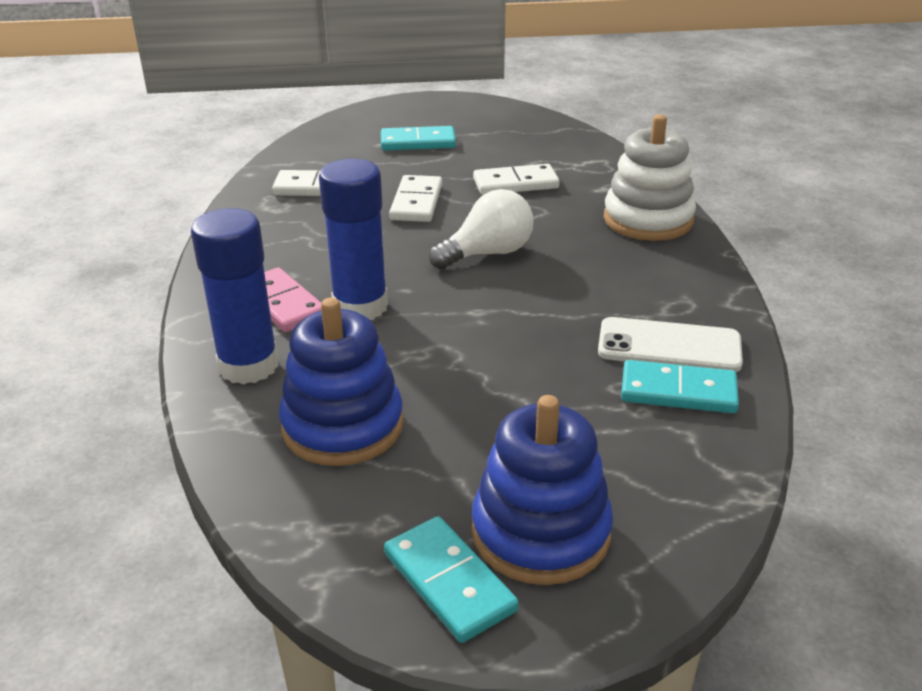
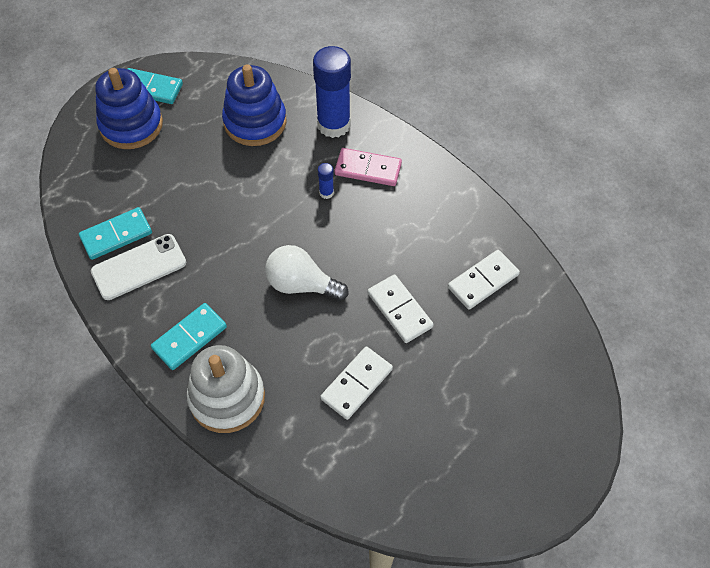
camera: 140 degrees right, 25 degrees up
blue glue stick [319,159,388,320] -> blue glue stick [318,163,334,199], size x0.42
turquoise domino [381,126,456,151] -> turquoise domino moved to [151,303,227,370]
white light bulb [429,189,534,269] -> white light bulb turned 90 degrees clockwise [265,245,348,301]

